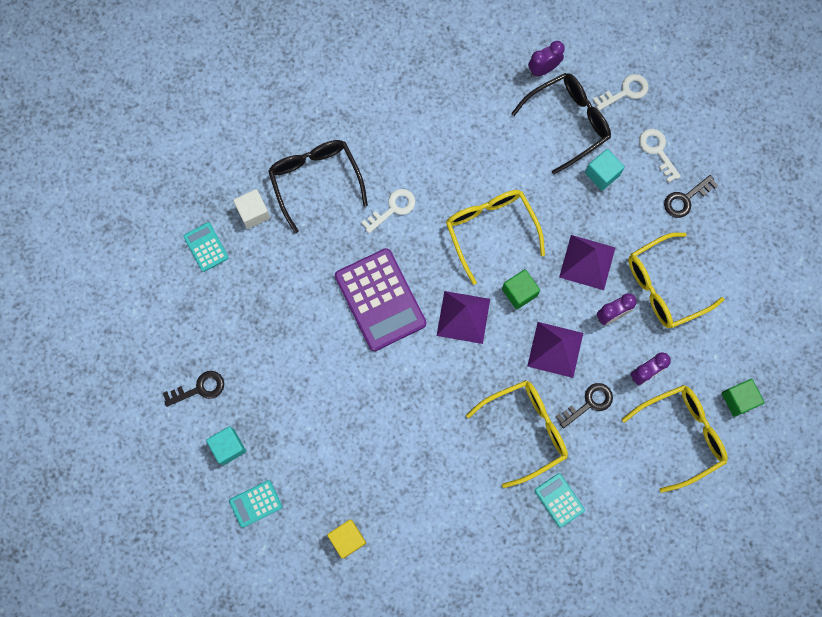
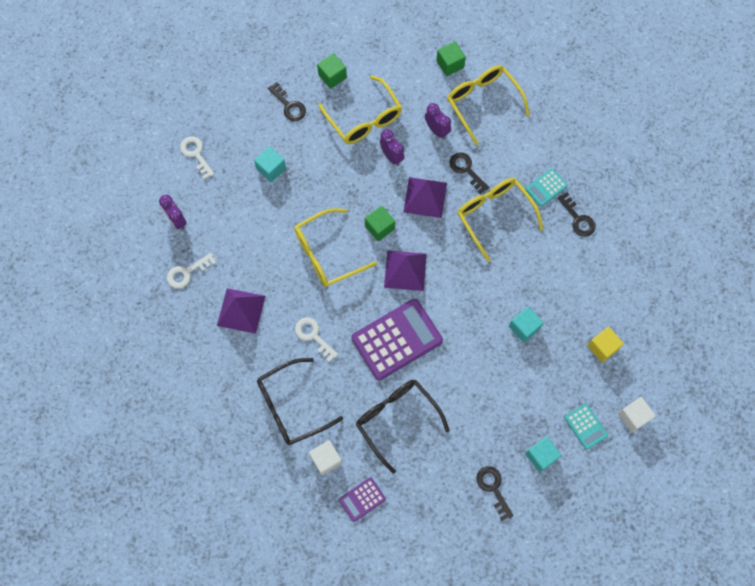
camera: 95 degrees left, 5 degrees down
turquoise calculator [183,222,229,272] -> purple calculator [339,477,386,522]
black glasses [511,73,611,174] -> black glasses moved to [356,380,450,474]
purple pyramid [559,235,616,290] -> purple pyramid moved to [217,288,265,334]
white key [639,129,681,183] -> white key moved to [167,253,216,288]
none -> green cube [317,53,347,89]
none -> turquoise cube [509,307,543,343]
none -> black key [557,192,596,237]
none -> white cube [618,397,656,432]

